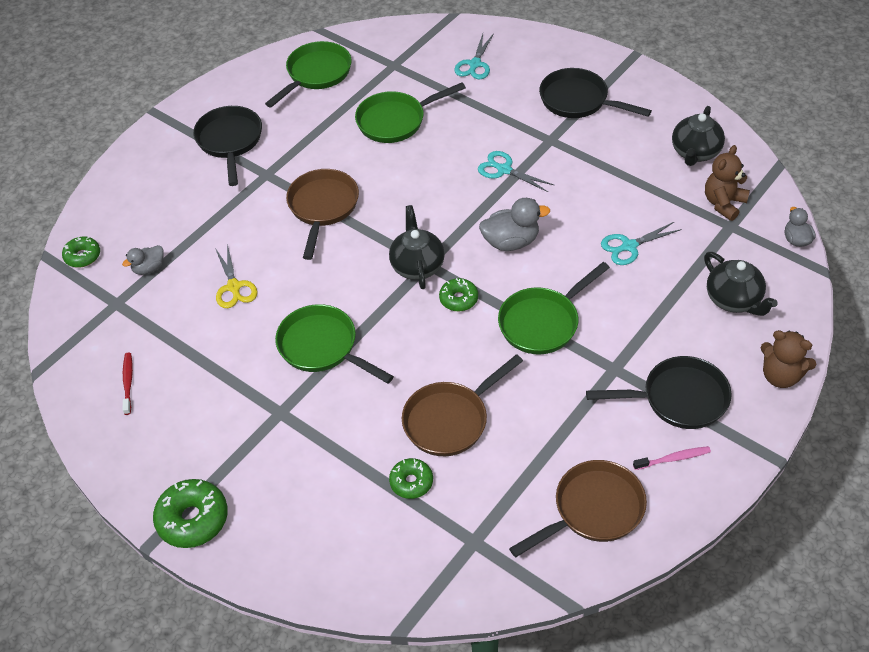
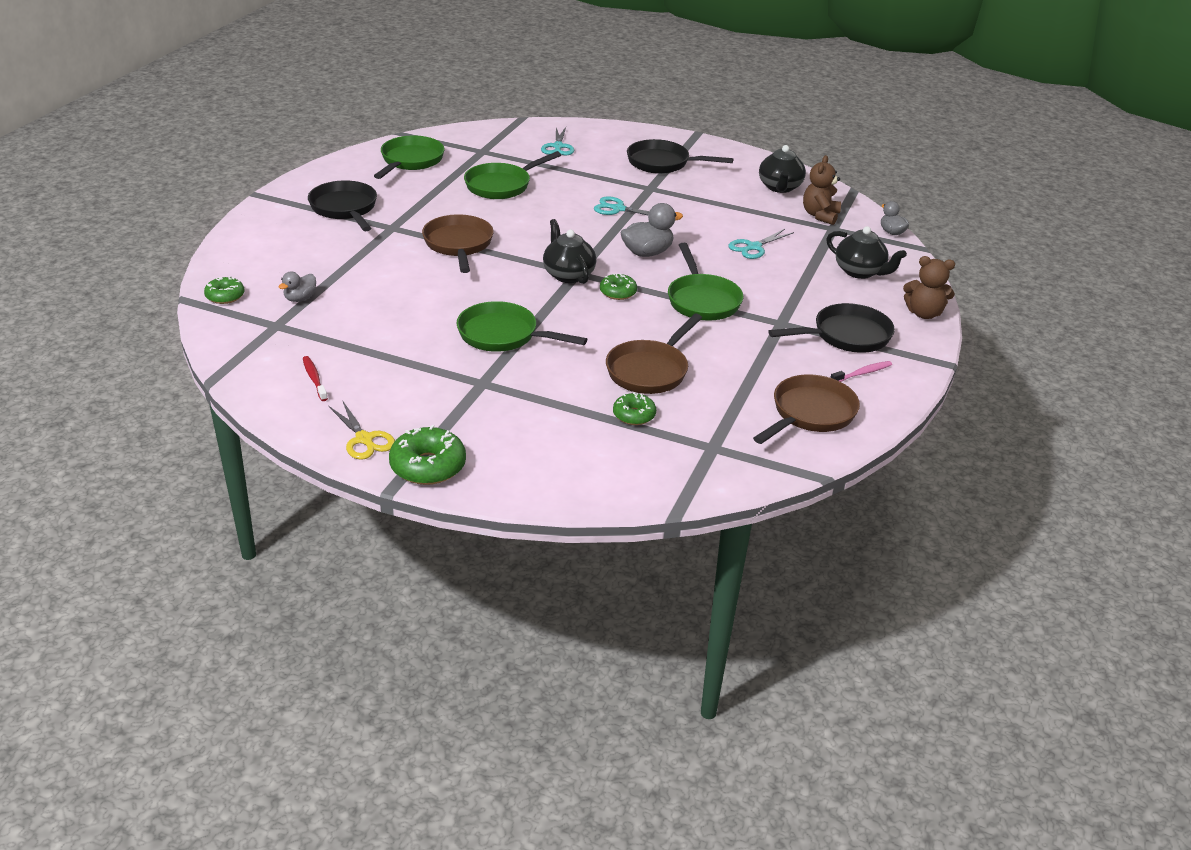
camera: 20 degrees left, 15 degrees down
yellow scissors [215,244,258,308] -> yellow scissors moved to [329,400,395,460]
green pan [498,262,610,354] -> green pan turned 45 degrees counterclockwise [668,243,744,320]

